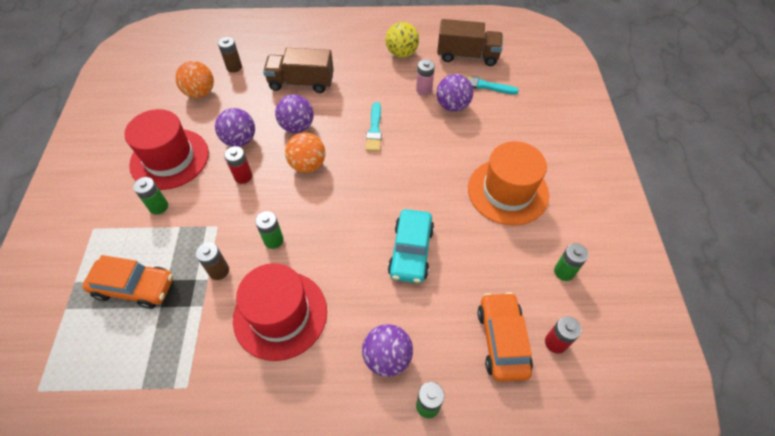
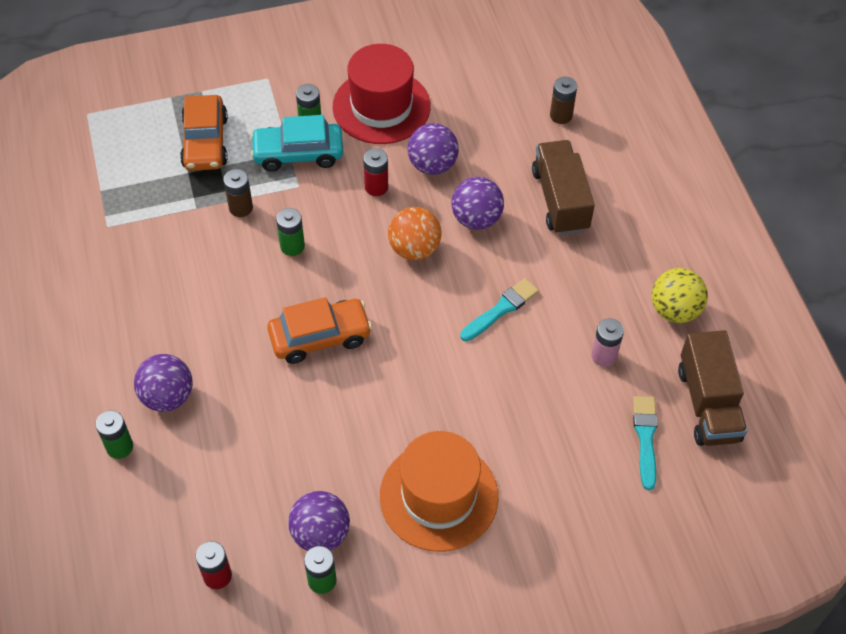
camera: 75 degrees right, 0 degrees up
orange ball [175,61,214,98] -> none
red hat [233,263,327,361] -> none
turquoise brush [366,102,382,152] -> turquoise brush turned 150 degrees clockwise [460,278,539,341]
turquoise car [388,209,434,283] -> turquoise car moved to [250,115,343,172]
purple ball [436,74,473,112] -> purple ball moved to [288,491,350,551]
orange car [477,292,533,382] -> orange car moved to [267,297,372,364]

